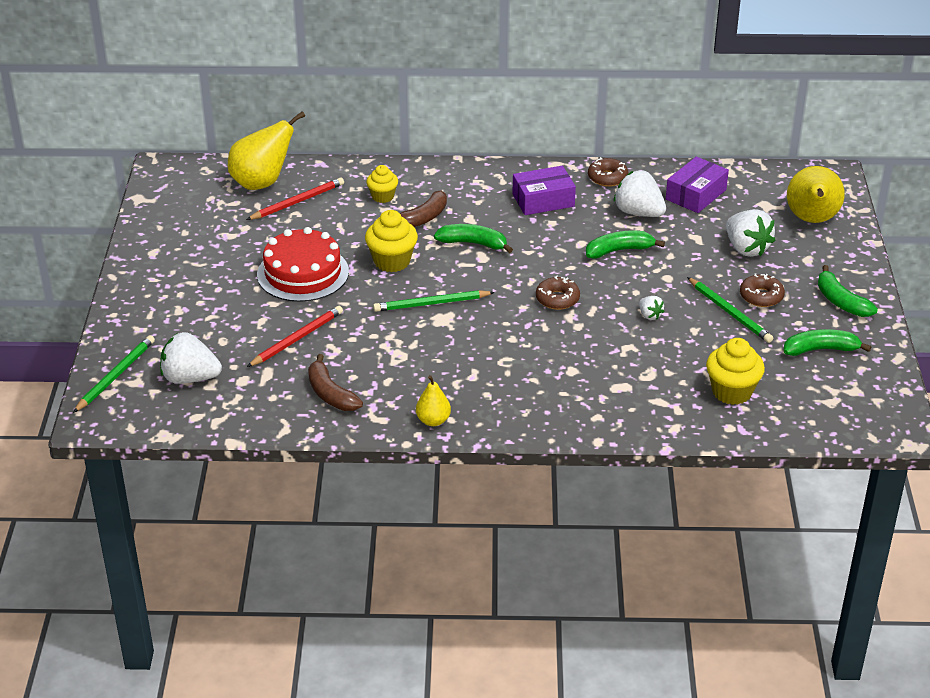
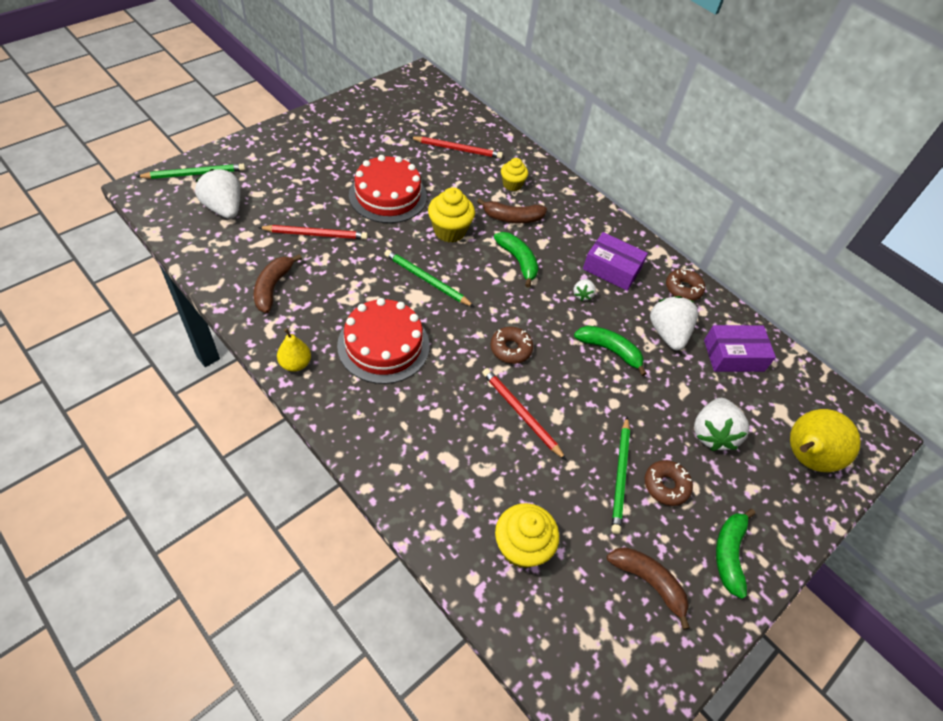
camera: 40 degrees right, 15 degrees up
yellow pear [228,111,305,190] -> none
white strawberry [639,296,665,320] -> white strawberry moved to [573,279,596,301]
green banana [784,329,871,356] -> brown banana [607,547,690,630]
none -> red cake [337,298,430,384]
none -> red pencil [482,368,566,460]

